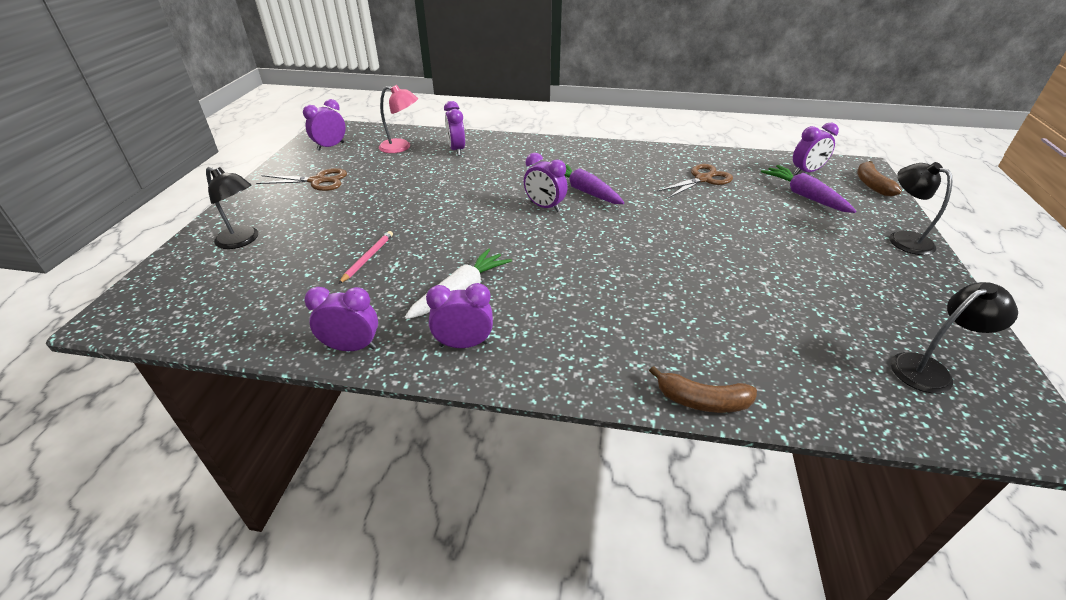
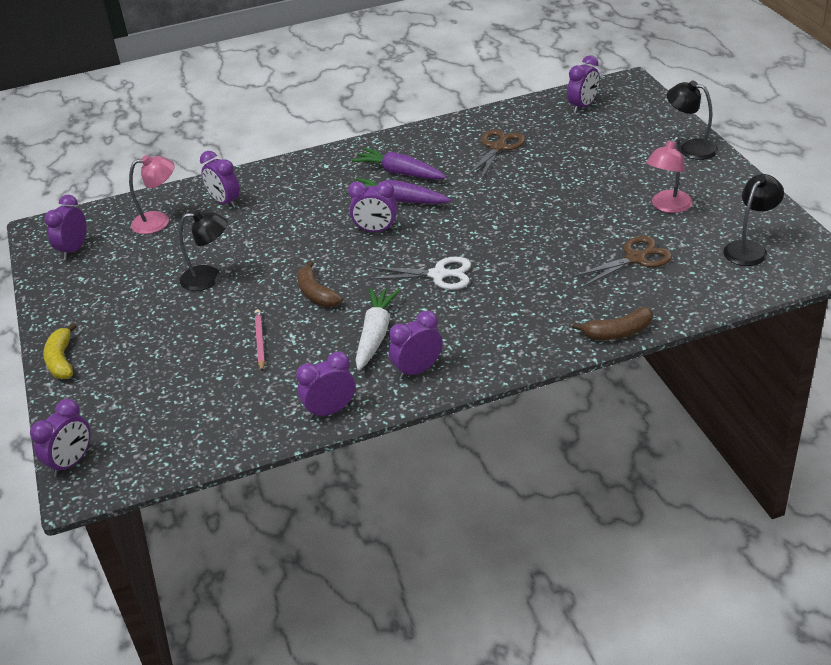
camera: 25 degrees left, 0 degrees up
black lamp [206,166,258,249] -> black lamp moved to [179,210,228,291]
brown scissors [256,168,347,191] -> brown scissors moved to [572,236,672,287]
purple carrot [761,165,856,213] -> purple carrot moved to [351,148,446,180]
brown banana [857,161,902,196] -> brown banana moved to [297,261,343,307]
none -> purple clock [30,399,91,477]
none -> yellow banana [43,323,76,379]
none -> white scissors [368,257,471,290]
none -> pink lamp [646,137,693,213]

